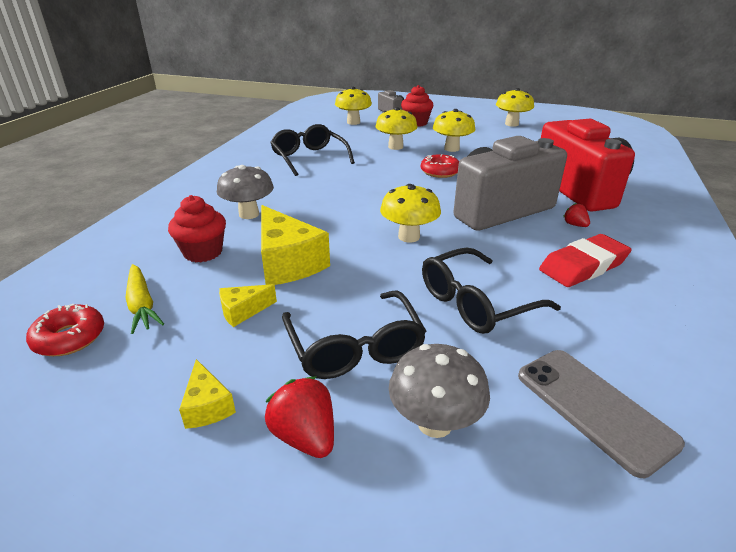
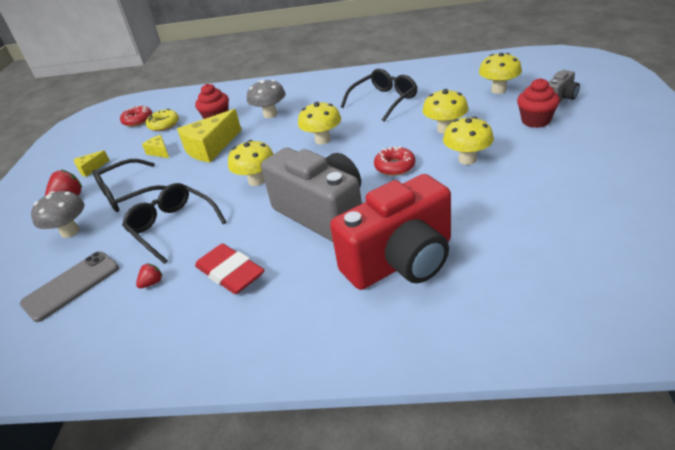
camera: 80 degrees right, 5 degrees up
yellow carrot [126,264,164,334] -> yellow donut [146,109,179,131]
yellow mushroom [496,88,534,127] -> yellow mushroom moved to [298,102,341,144]
red strawberry [563,203,590,227] -> red strawberry moved to [136,263,163,289]

